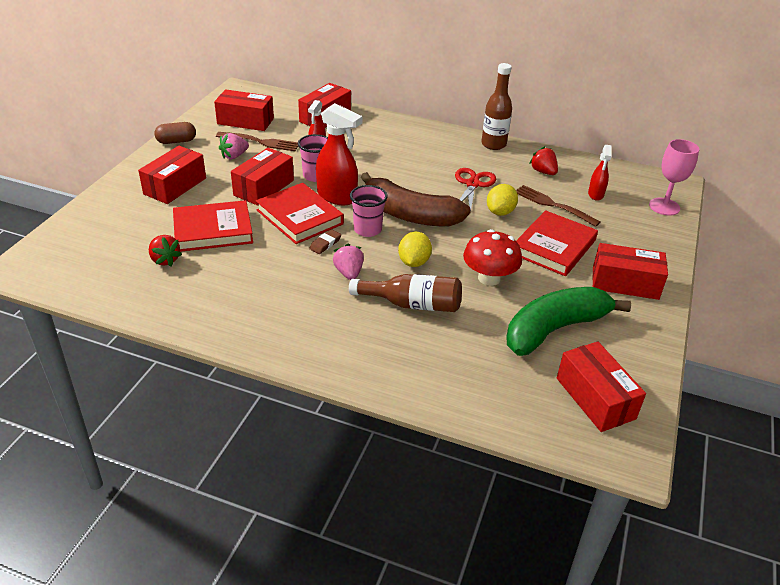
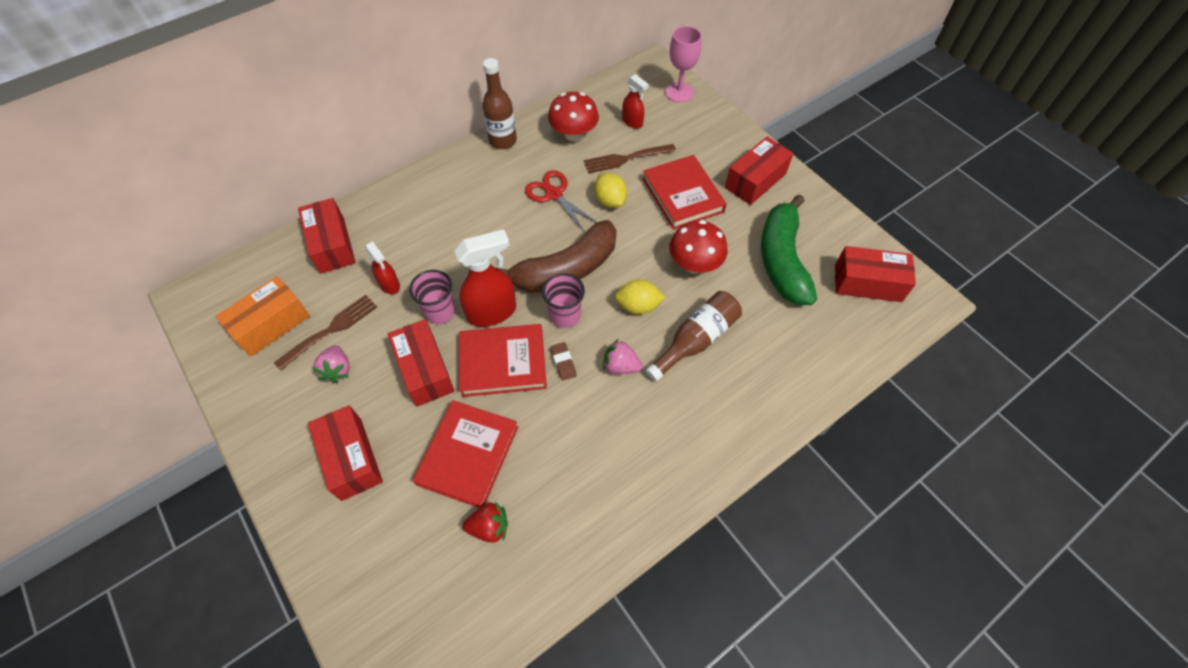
camera: 55 degrees left, 20 degrees up
brown capsule [155,122,196,144] -> none
red box [214,89,274,131] -> orange box [215,276,310,357]
yellow lemon [398,232,432,267] -> yellow lemon turned 45 degrees counterclockwise [615,279,666,314]
red strawberry [529,146,558,175] -> red mushroom [548,92,599,141]

